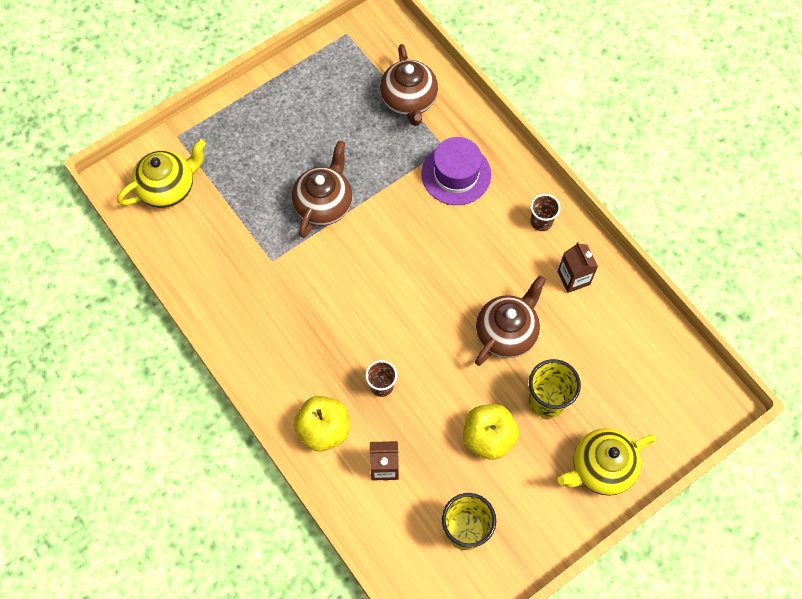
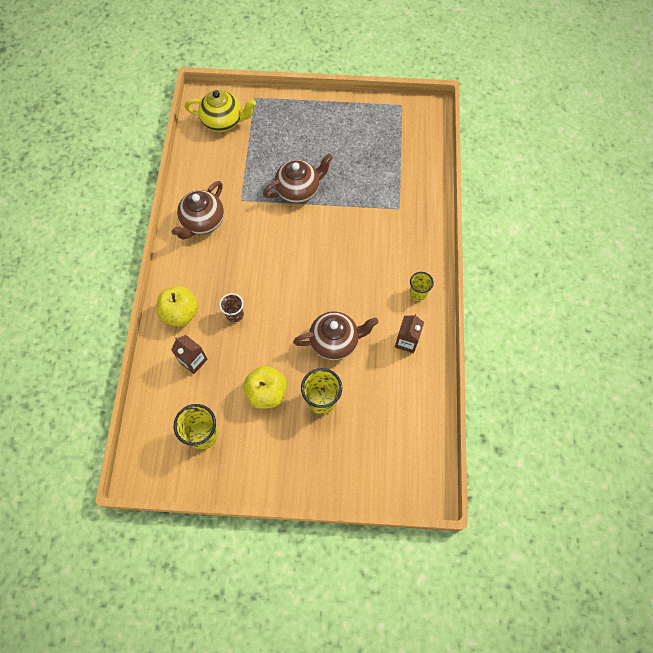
camera: 40 degrees right, 0 degrees up
brown teapot [380,44,438,126] -> brown teapot moved to [172,181,224,239]
purple hat [421,137,491,205] -> none
brown cup [530,194,560,231] -> yellow cup [410,272,434,301]
yellow teapot [558,428,656,496] -> none

